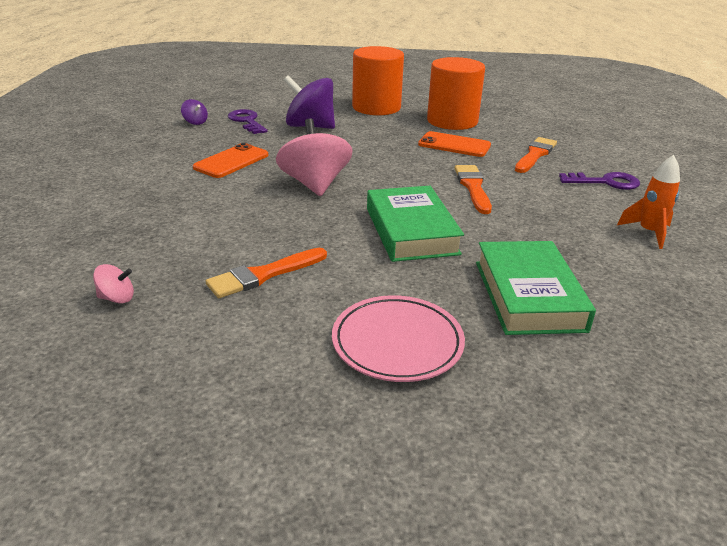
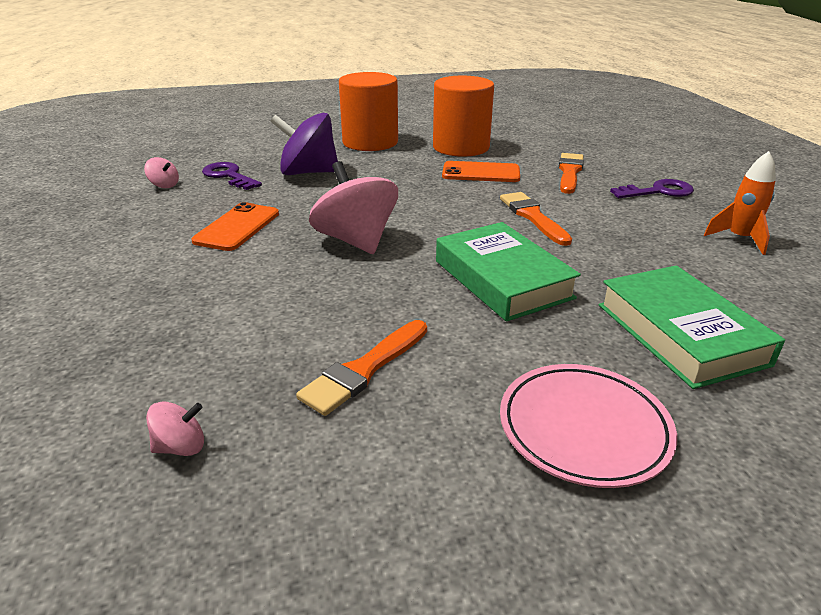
camera: 15 degrees left, 0 degrees up
purple spinning top [181,99,208,125] -> pink spinning top [144,157,179,188]

